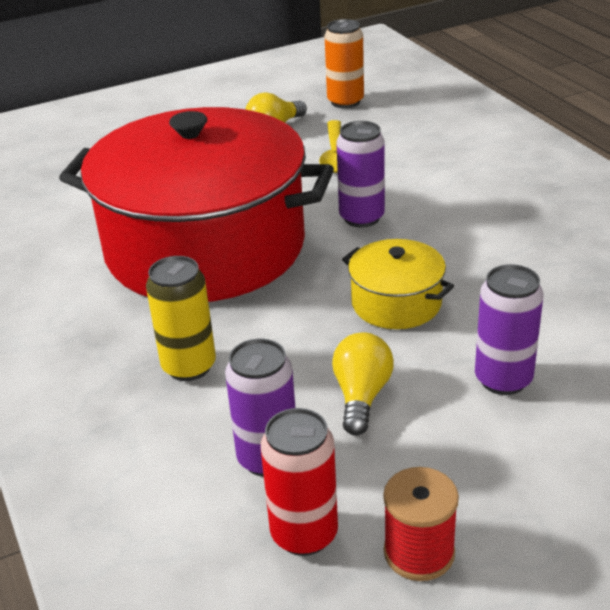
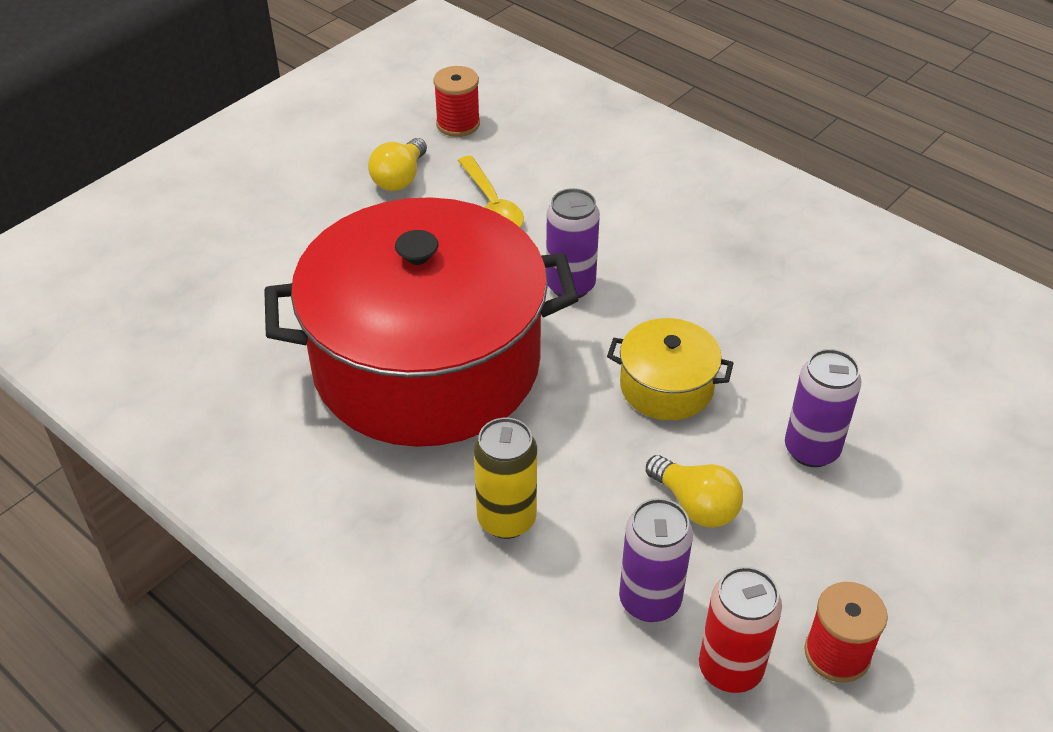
camera: 25 degrees left, 10 degrees up
orange can [324,19,364,108] -> red spool [434,66,480,137]
yellow light bulb [332,332,394,436] -> yellow light bulb turned 150 degrees clockwise [646,455,743,528]

